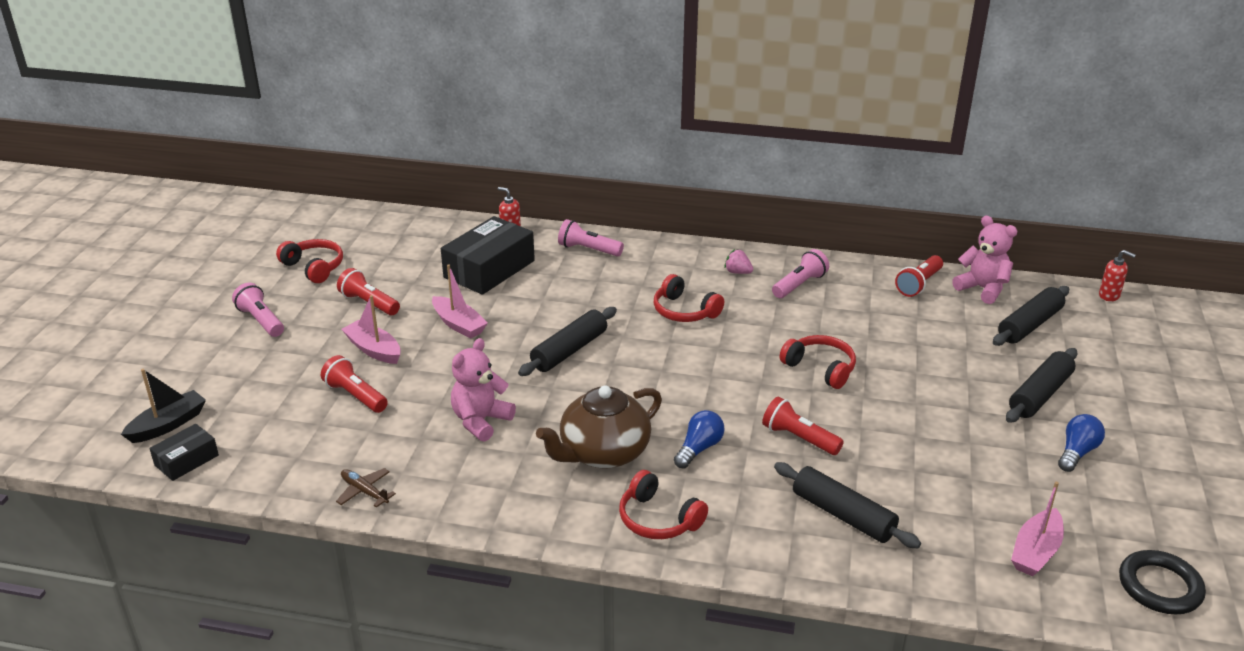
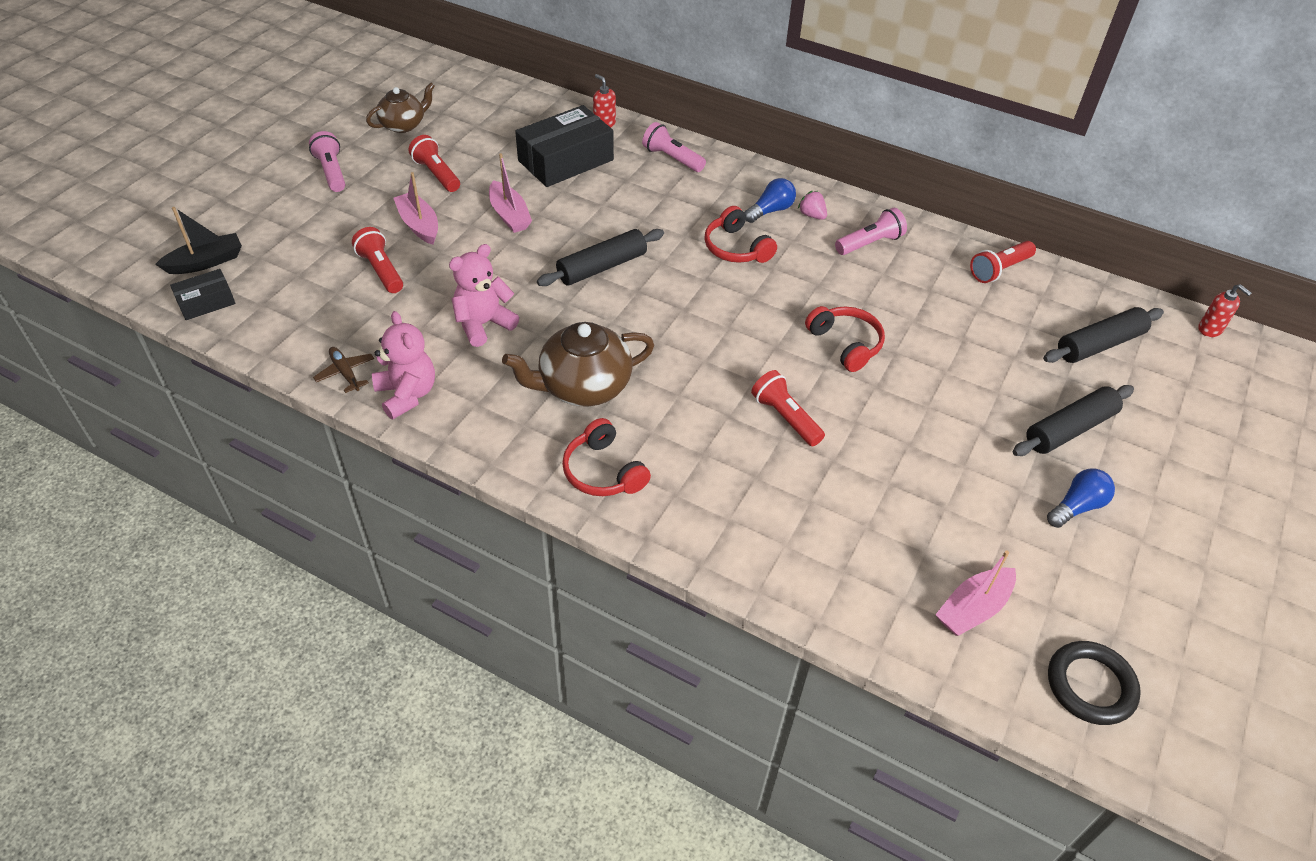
camera: 15 degrees right, 15 degrees up
red headphones [276,239,343,283] -> brown teapot [366,83,435,133]
blue light bulb [674,410,724,468] -> blue light bulb moved to [744,178,796,223]
black rolling pin [774,462,921,548] -> none
pink teddy bear [952,216,1017,304] -> pink teddy bear moved to [372,311,435,419]

